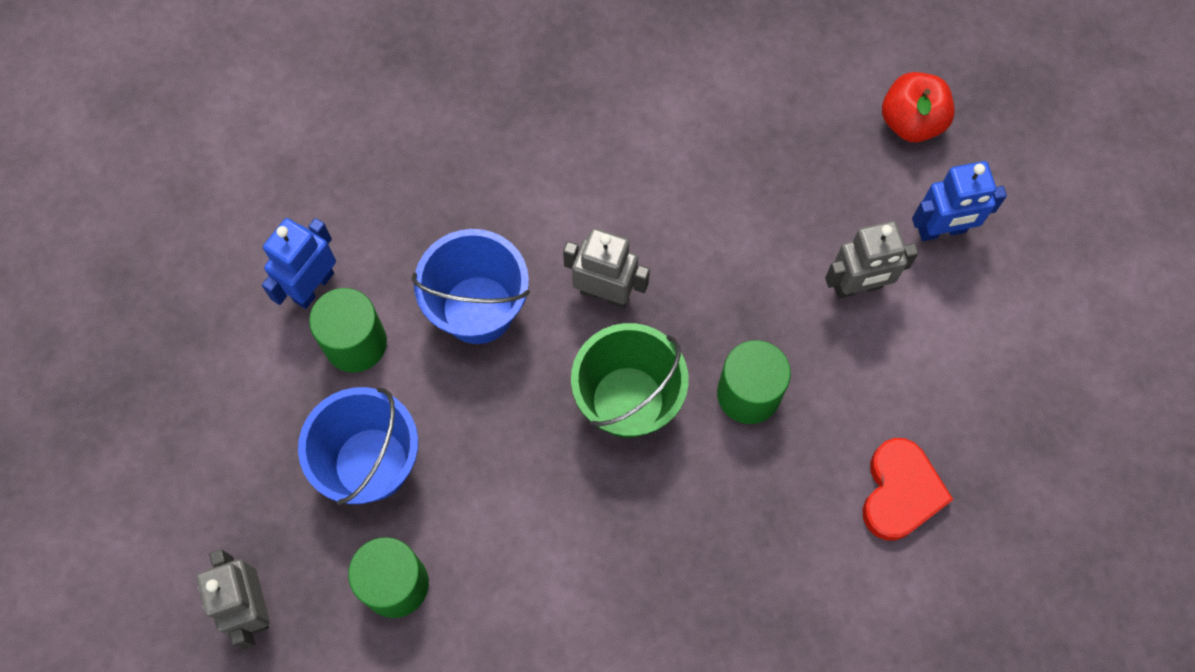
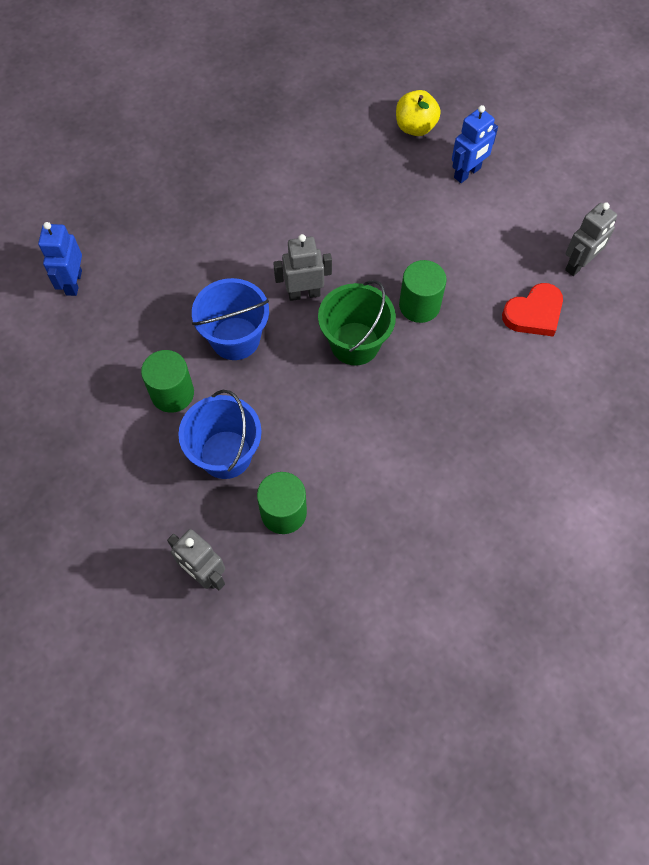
camera: 30 degrees left, 5 degrees down
blue robot [262,218,336,309] -> blue robot moved to [38,222,82,296]
grey robot [825,221,919,299] -> grey robot moved to [565,202,617,276]
red heart [863,438,953,541] -> red heart turned 75 degrees clockwise [502,283,563,336]
red apple [882,72,955,142] -> yellow apple [396,90,441,136]

